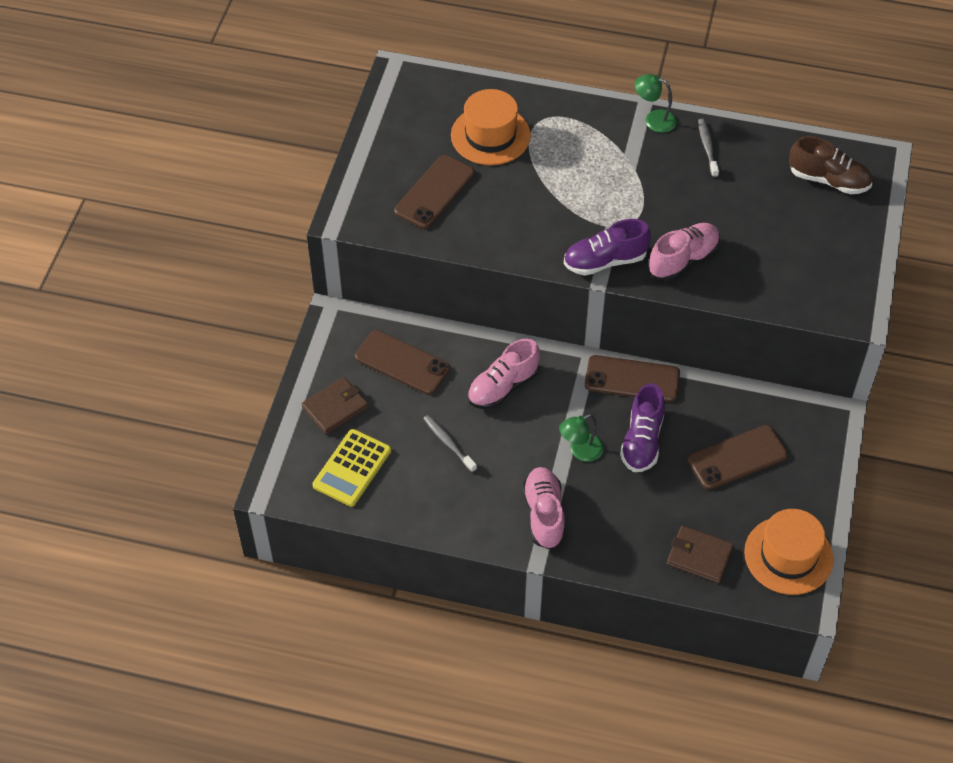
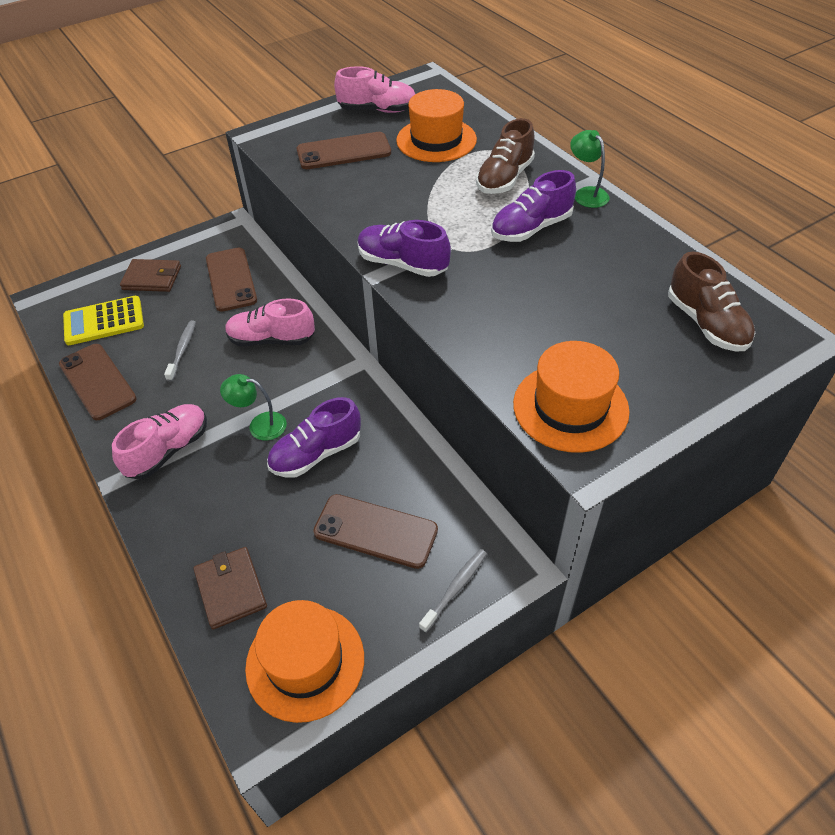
camera: 45 degrees right, 5 degrees down
brown phone [585,355,680,402] -> brown phone moved to [59,344,137,420]
pink shoe [648,223,720,281] -> pink shoe moved to [334,66,415,113]
grey toothbrush [698,119,719,177] -> grey toothbrush moved to [419,549,487,633]
none -> brown shoe [476,118,535,194]
none -> purple shoe [491,170,576,242]
none -> orange hat [513,341,630,453]

